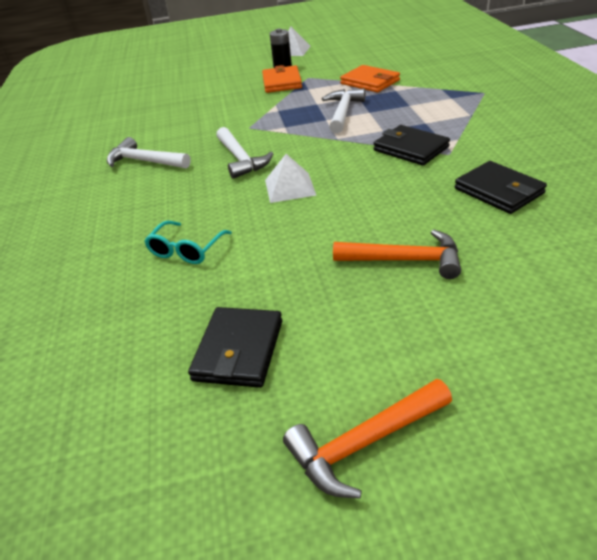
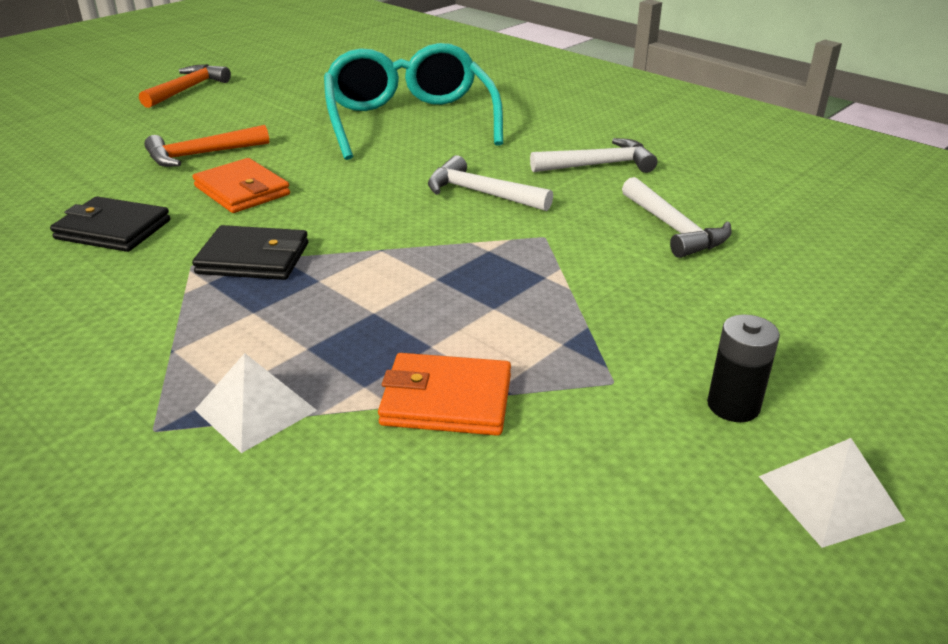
camera: 140 degrees right, 5 degrees down
turquoise glasses [144,221,232,264] -> turquoise glasses [324,43,503,160], size x2.41
black wallet [188,307,282,388] -> none
orange wallet [262,65,302,93] -> orange wallet moved to [193,158,290,213]
white pyramid [265,154,316,203] -> white pyramid moved to [195,353,317,453]
white hammer [322,88,365,133] -> white hammer moved to [622,177,732,258]

